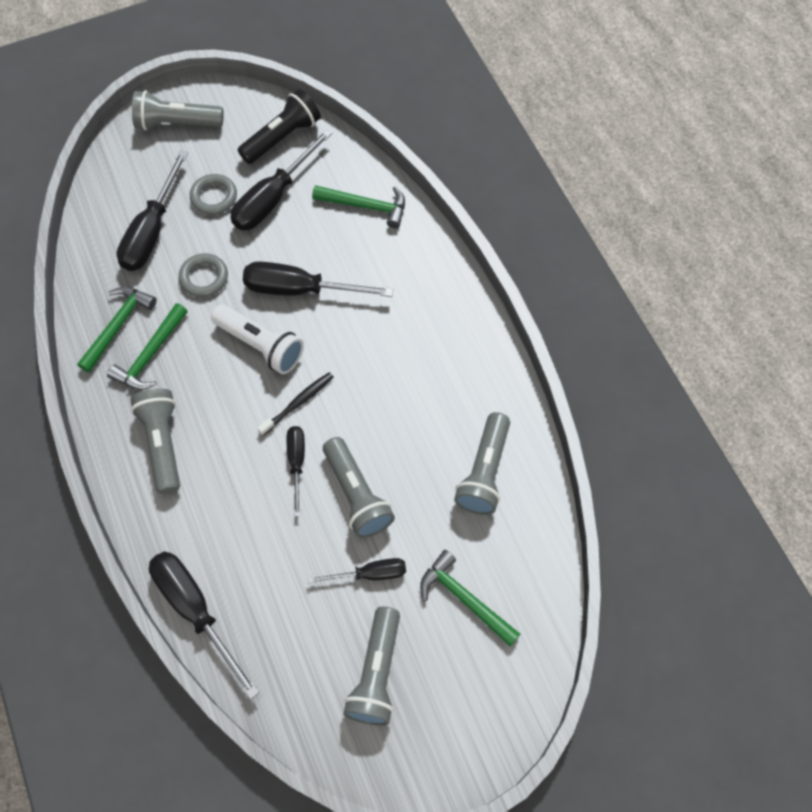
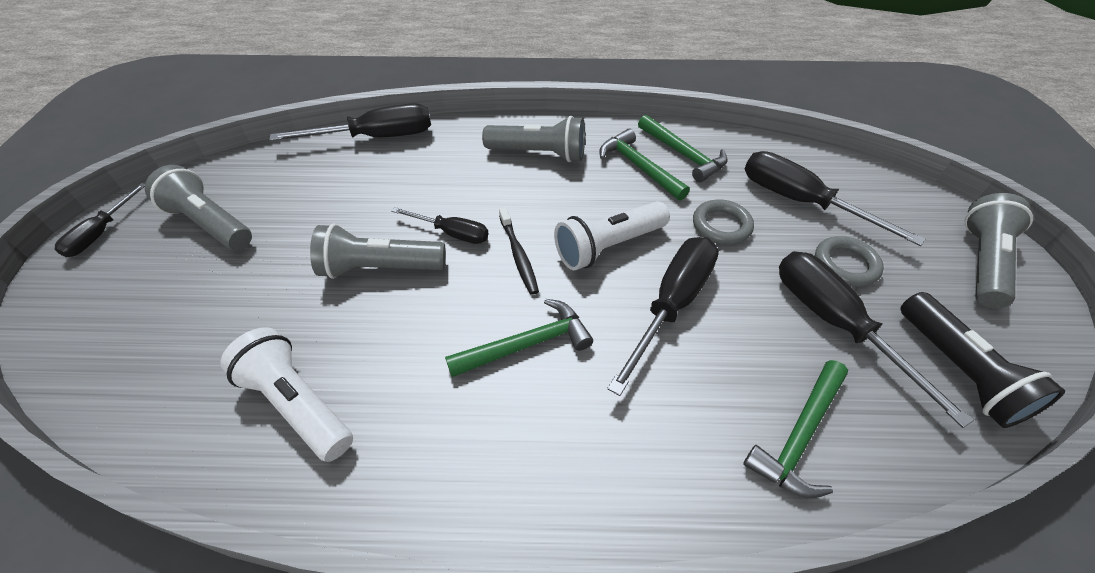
camera: 115 degrees right, 15 degrees down
black screwdriver [308,558,406,583] -> black screwdriver moved to [55,183,145,257]
green hammer [420,550,520,646] -> green hammer moved to [445,299,593,377]
grey flashlight [454,412,510,515] -> white flashlight [220,327,353,462]

